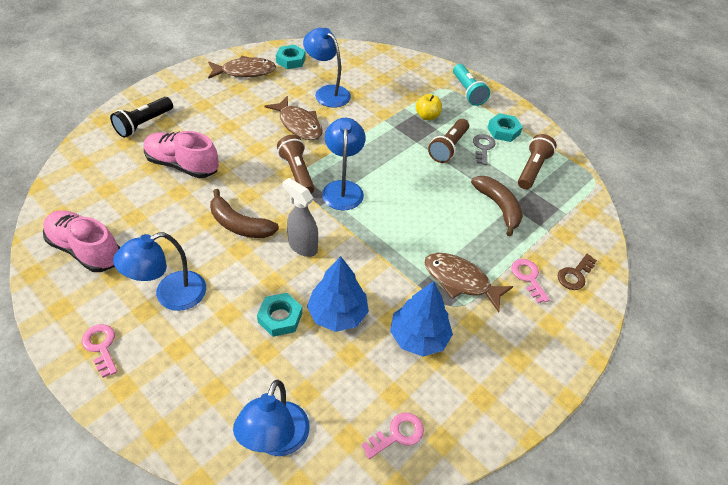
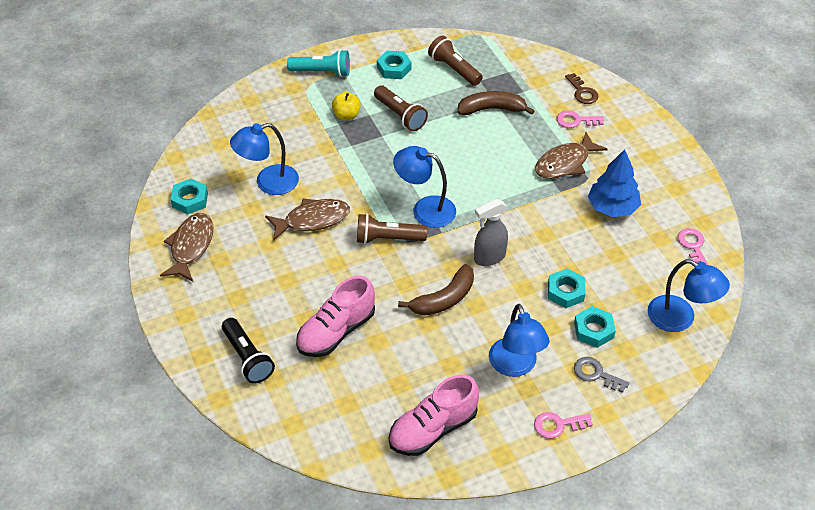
camera: 65 degrees left, 0 degrees up
blue tree [307,256,369,332] -> none
grey key [473,134,495,165] -> grey key moved to [574,357,629,393]
none -> turquoise nut [574,306,616,348]

